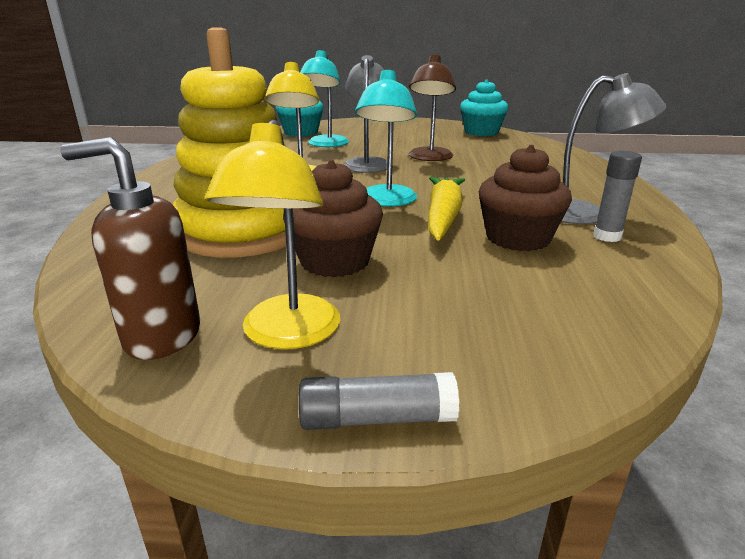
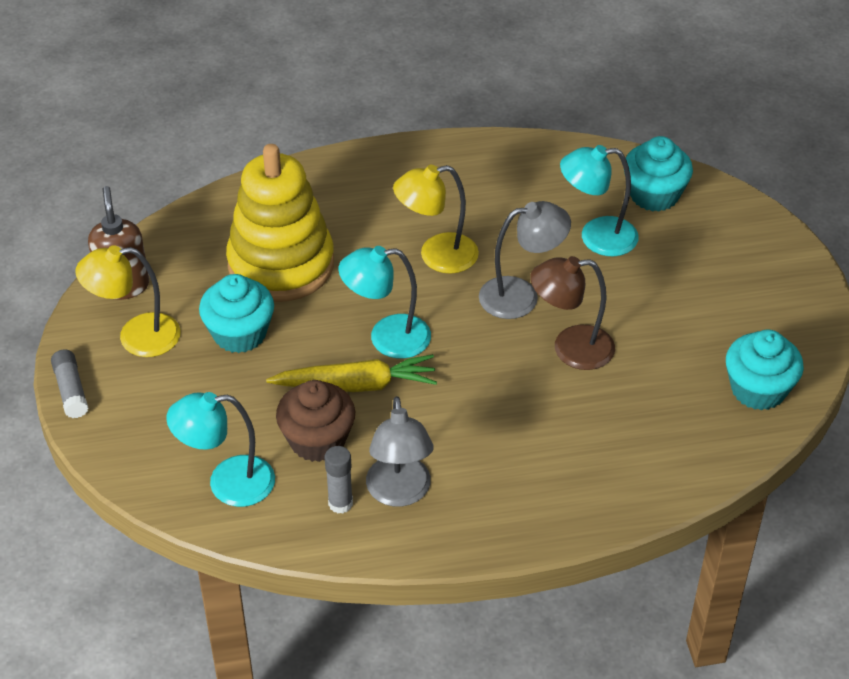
camera: 75 degrees right, 20 degrees up
brown cupcake [283,160,383,277] -> turquoise cupcake [199,274,274,353]
none -> turquoise lamp [166,392,275,507]

